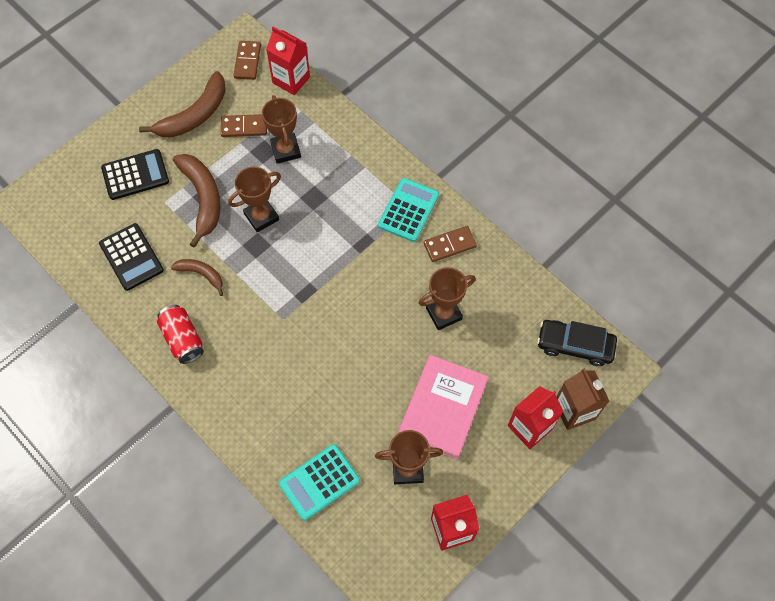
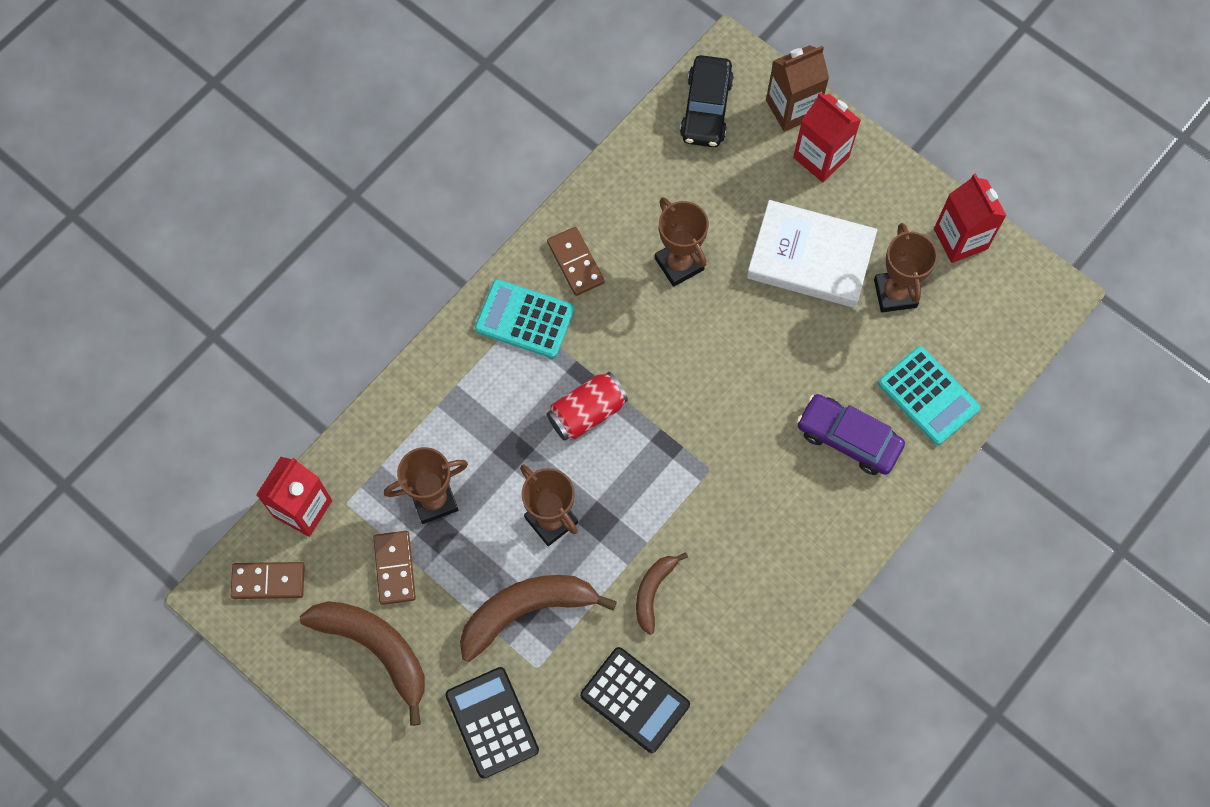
camera: 95 degrees left, 5 degrees up
black calculator [99,223,164,291] -> black calculator turned 75 degrees clockwise [580,647,690,753]
red can [157,305,204,364] -> red can moved to [547,372,628,441]
pink book [398,355,489,460] -> white book [747,200,877,308]
none -> purple car [797,394,905,475]

